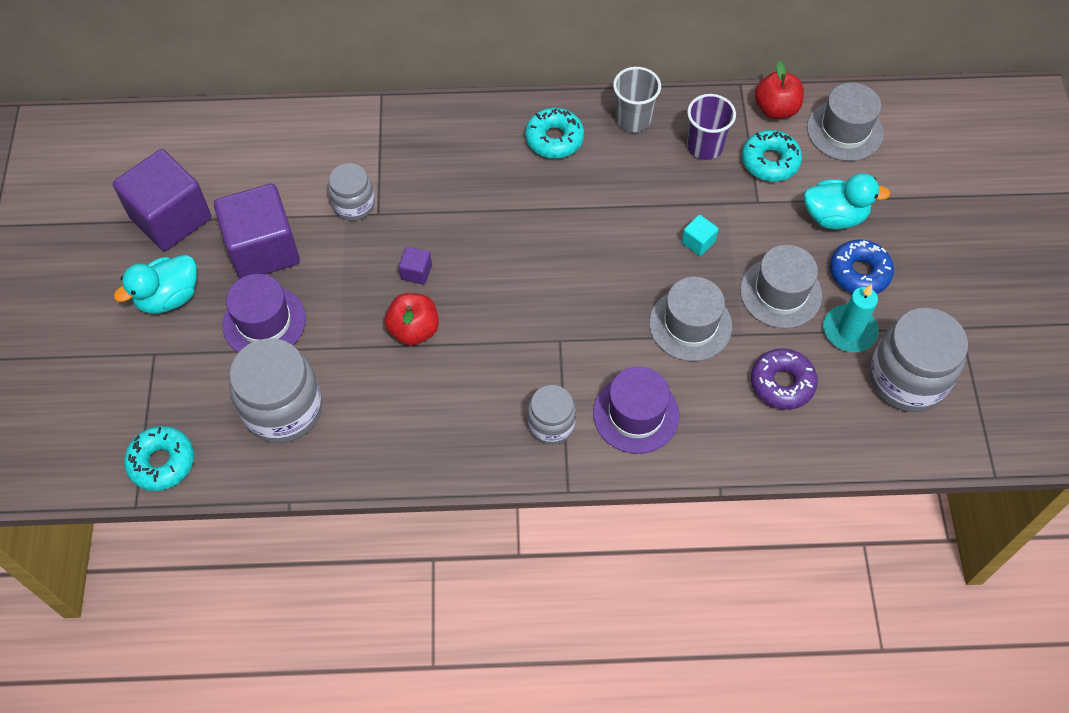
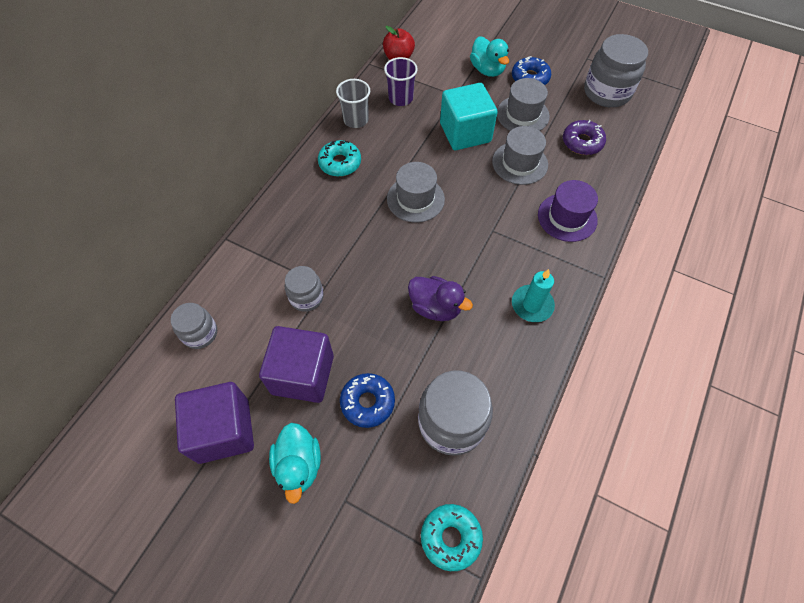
camera: 60 degrees left, 0 degrees up
purple hat [223,274,306,353] -> blue donut [340,373,395,428]
red apple [385,293,439,346] -> purple duck [408,276,473,321]
purple cube [399,246,432,285] -> none
grey jar [528,385,576,445] -> grey jar moved to [171,303,217,349]
turquoise cube [682,215,718,256] -> turquoise cube [440,83,498,150], size x2.44
turquoise donut [742,130,802,182] -> none
turquoise duck [804,173,891,230] -> turquoise duck turned 120 degrees clockwise [470,36,509,77]
grey hat [807,83,884,161] -> grey hat moved to [387,162,445,223]
turquoise candle [823,284,879,352] -> turquoise candle moved to [512,269,555,322]

